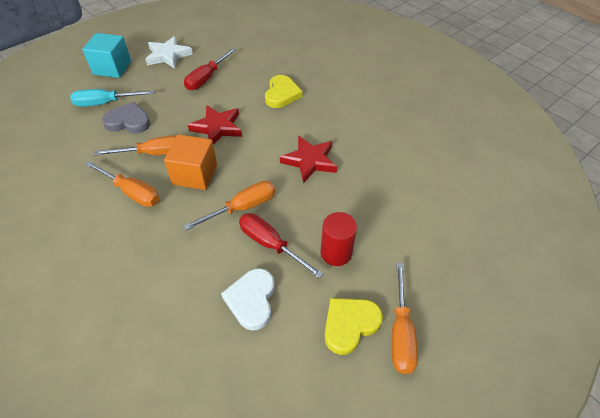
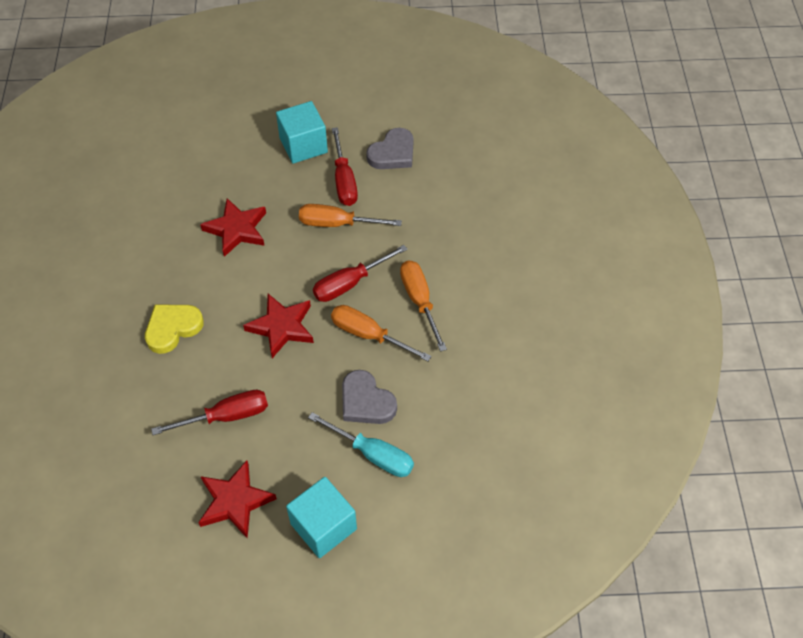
camera: 140 degrees left, 5 degrees up
white star [145,36,193,69] -> red star [198,460,277,538]
orange cube [164,134,217,190] -> red screwdriver [313,245,408,302]
white heart [221,268,275,330] -> grey heart [366,128,414,169]
red cylinder [321,212,357,266] -> turquoise cube [276,101,328,164]
yellow heart [324,298,383,355] -> none
orange screwdriver [392,263,418,374] -> none

